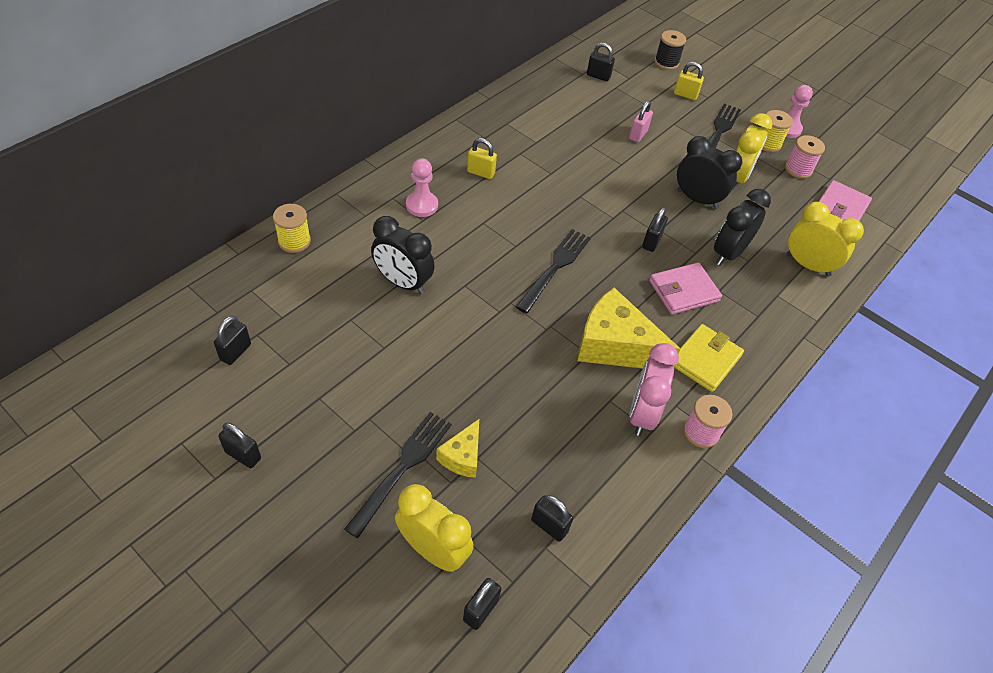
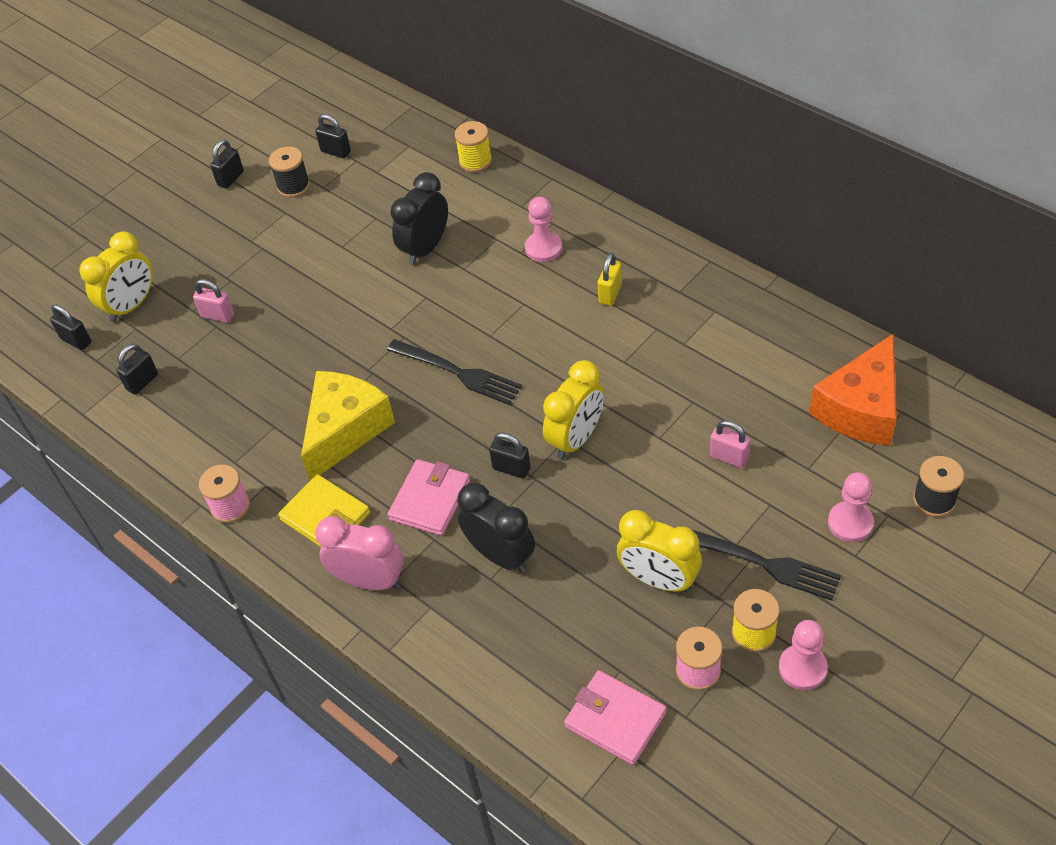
camera: 100 degrees right, 0 degrees up
black fork [344,412,452,538] -> none
yellow cheese [436,419,479,478] -> pink padlock [193,279,234,323]
black padlock [587,43,615,81] -> orange cheese [809,333,897,446]
pink clock [629,343,679,436] -> pink clock moved to [315,516,404,590]
pink wallet [649,263,722,315] -> pink wallet turned 45 degrees clockwise [388,459,470,536]
yellow padlock [674,62,704,100] -> pink pawn [828,472,874,542]
black clock [677,136,742,209] -> none
yellow clock [786,202,864,277] -> yellow clock moved to [543,360,604,459]
none -> black spool [269,147,310,198]

